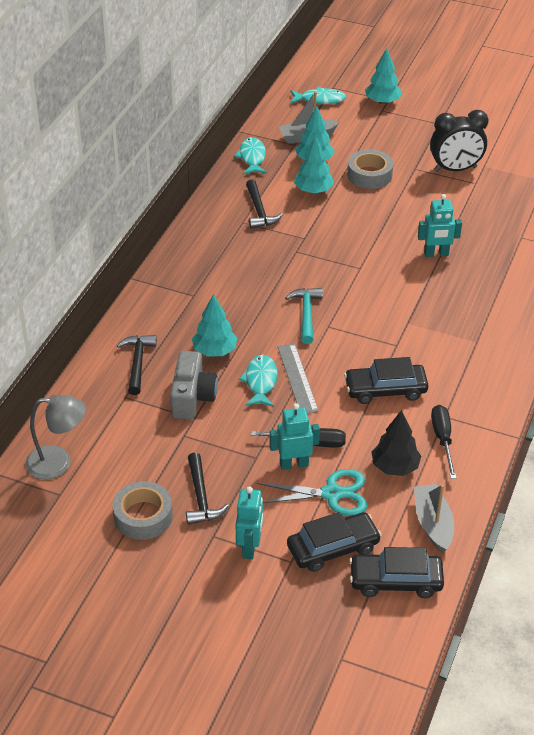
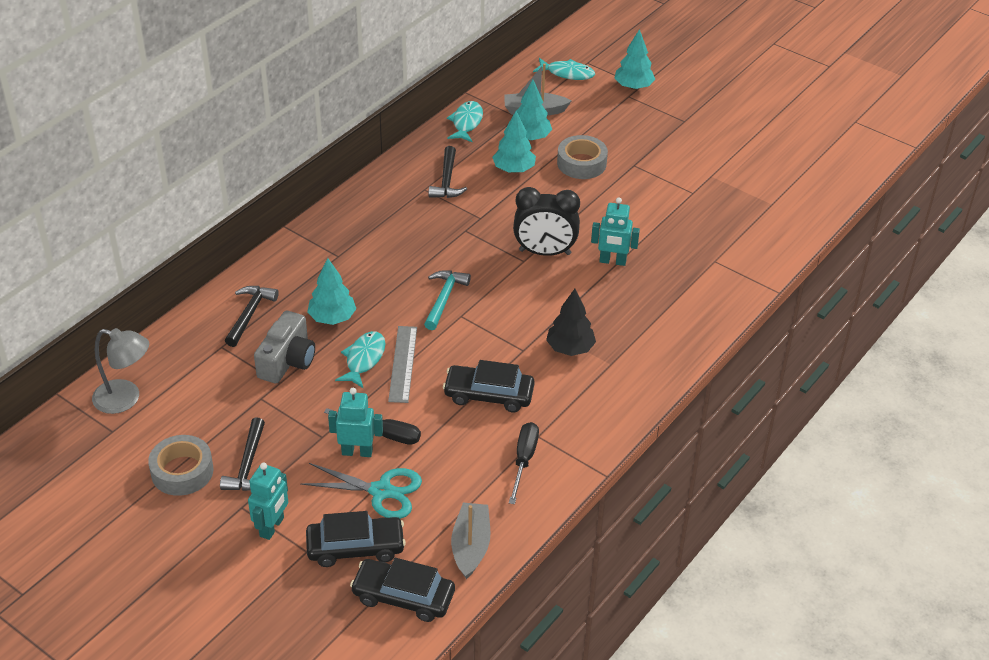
camera: 15 degrees right, 0 degrees up
black tree [372,410,421,476] -> black tree moved to [546,289,596,356]
black clock [430,110,488,172] -> black clock moved to [513,187,580,256]

